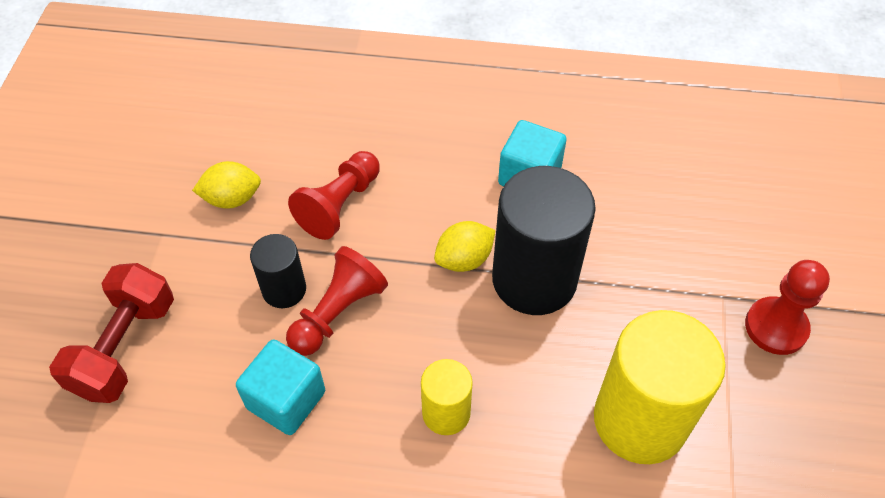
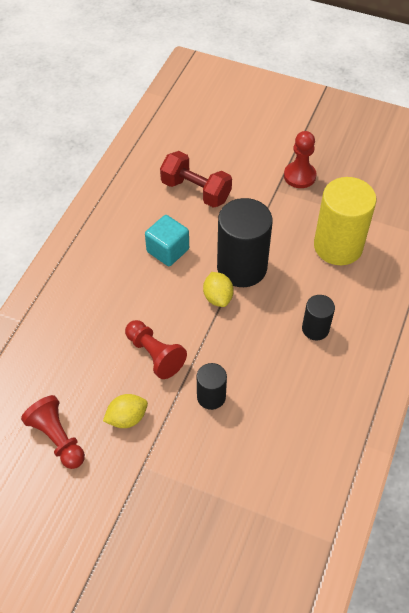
camera: 75 degrees left, 0 degrees up
red dumbbell [49,263,174,403] -> red dumbbell moved to [160,151,232,208]
yellow lemon [192,161,261,209] -> yellow lemon turned 60 degrees clockwise [103,394,148,428]
turquoise cube [236,339,325,435] -> none
red pawn [286,246,388,356] -> red pawn moved to [21,395,85,469]
yellow cylinder [421,359,473,435] -> black cylinder [302,295,335,341]

